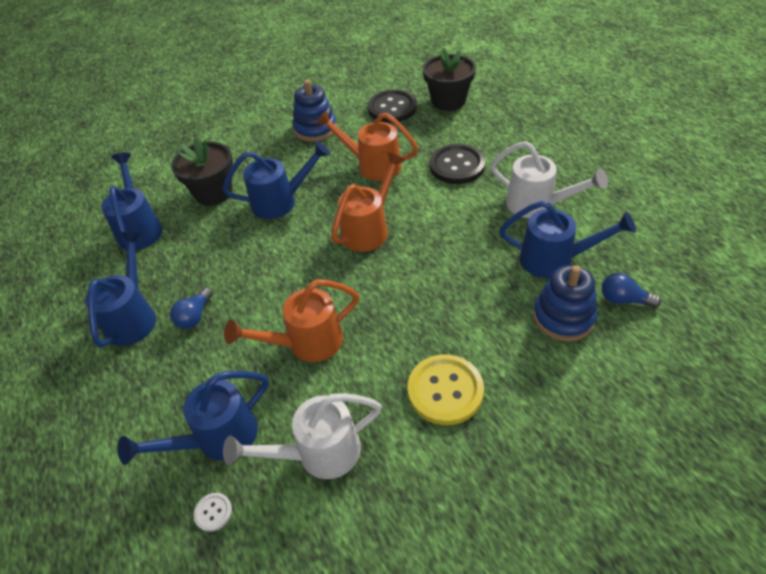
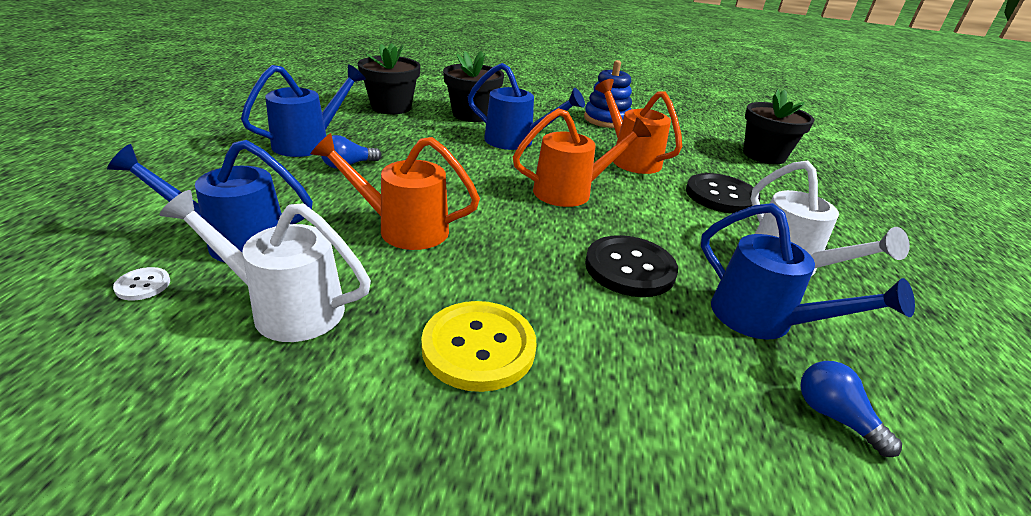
camera: 30 degrees right, 15 degrees down
blue watering can [101,153,163,250] -> black flower pot [357,43,420,114]
black button [367,89,417,123] -> black button moved to [585,235,678,297]
blue stacking toy [533,265,597,341] -> none

